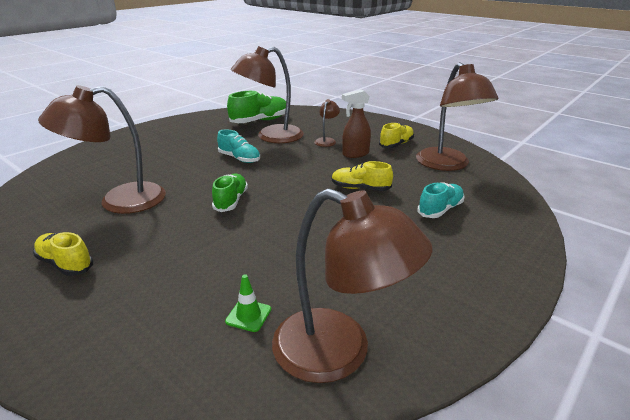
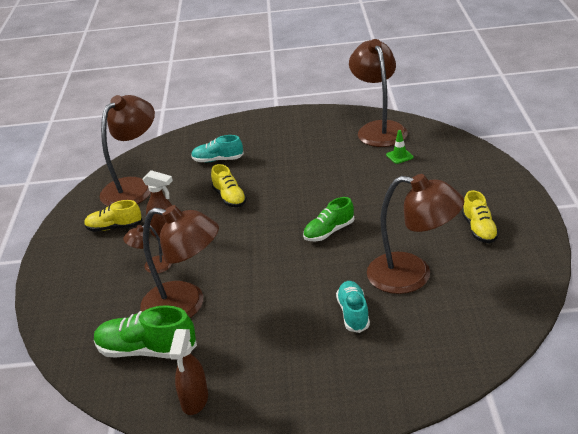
camera: 130 degrees left, 5 degrees up
turquoise shoe [217,129,260,163] -> turquoise shoe moved to [336,281,370,333]
none -> brown spray bottle [169,329,208,415]

